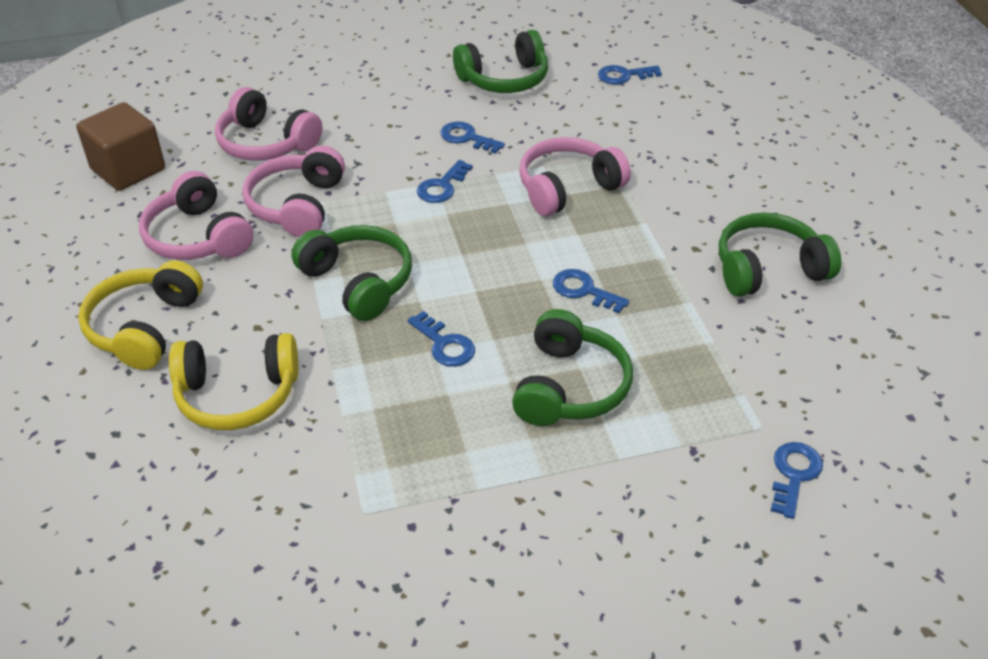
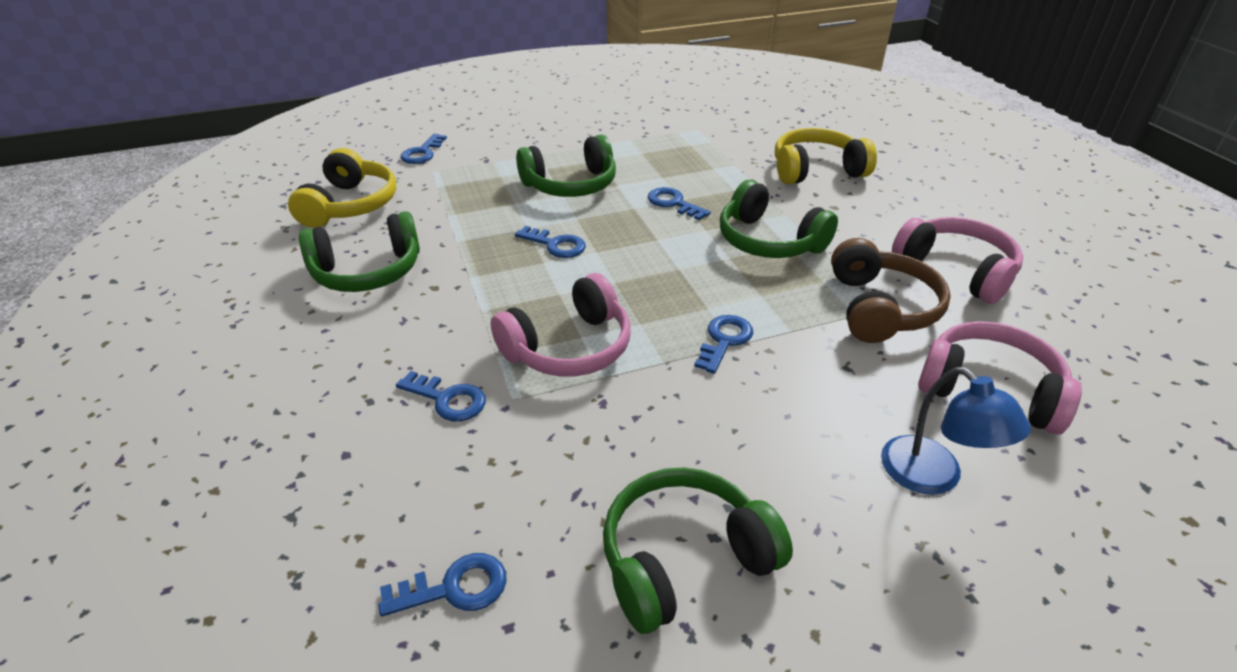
camera: 175 degrees right, 5 degrees down
brown cube [76,102,165,191] -> none
yellow headphones [78,260,203,370] -> yellow headphones moved to [288,148,396,228]
pink headphones [242,146,345,237] -> brown headphones [831,238,951,343]
blue key [440,121,505,154] -> blue key moved to [396,371,486,422]
green headphones [512,309,633,426] -> green headphones turned 120 degrees counterclockwise [516,135,616,197]
none -> blue lamp [881,367,1031,495]

